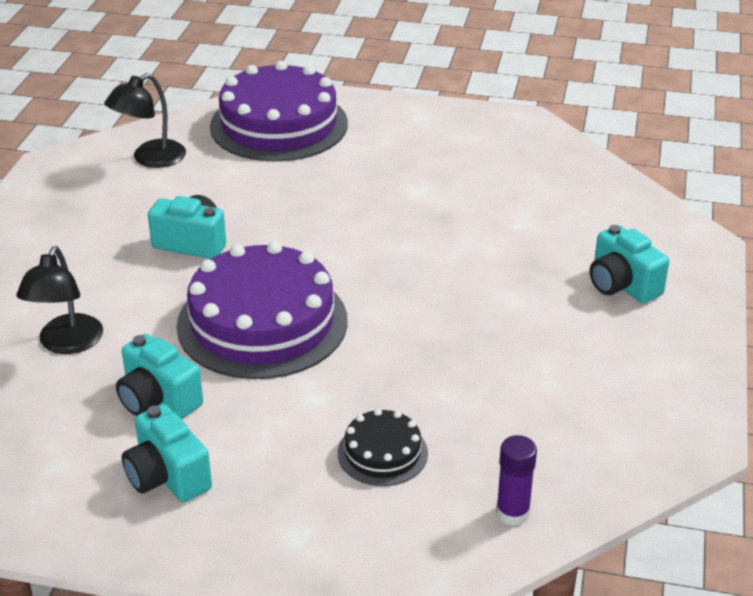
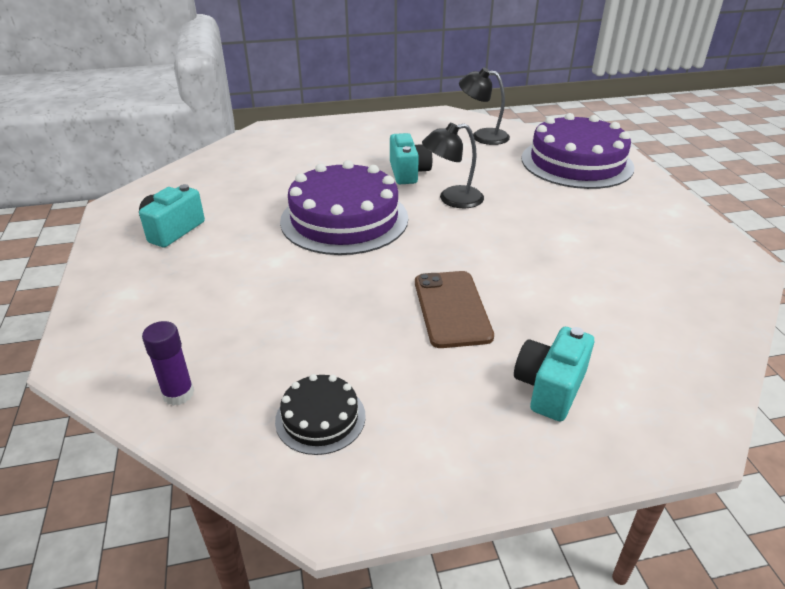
camera: 65 degrees right, 0 degrees up
black lamp [16,246,103,354] -> black lamp moved to [422,123,484,208]
turquoise camera [116,334,203,419] -> none
black cake [338,409,428,486] -> black cake moved to [275,374,366,455]
none -> brown phone [415,271,494,348]

